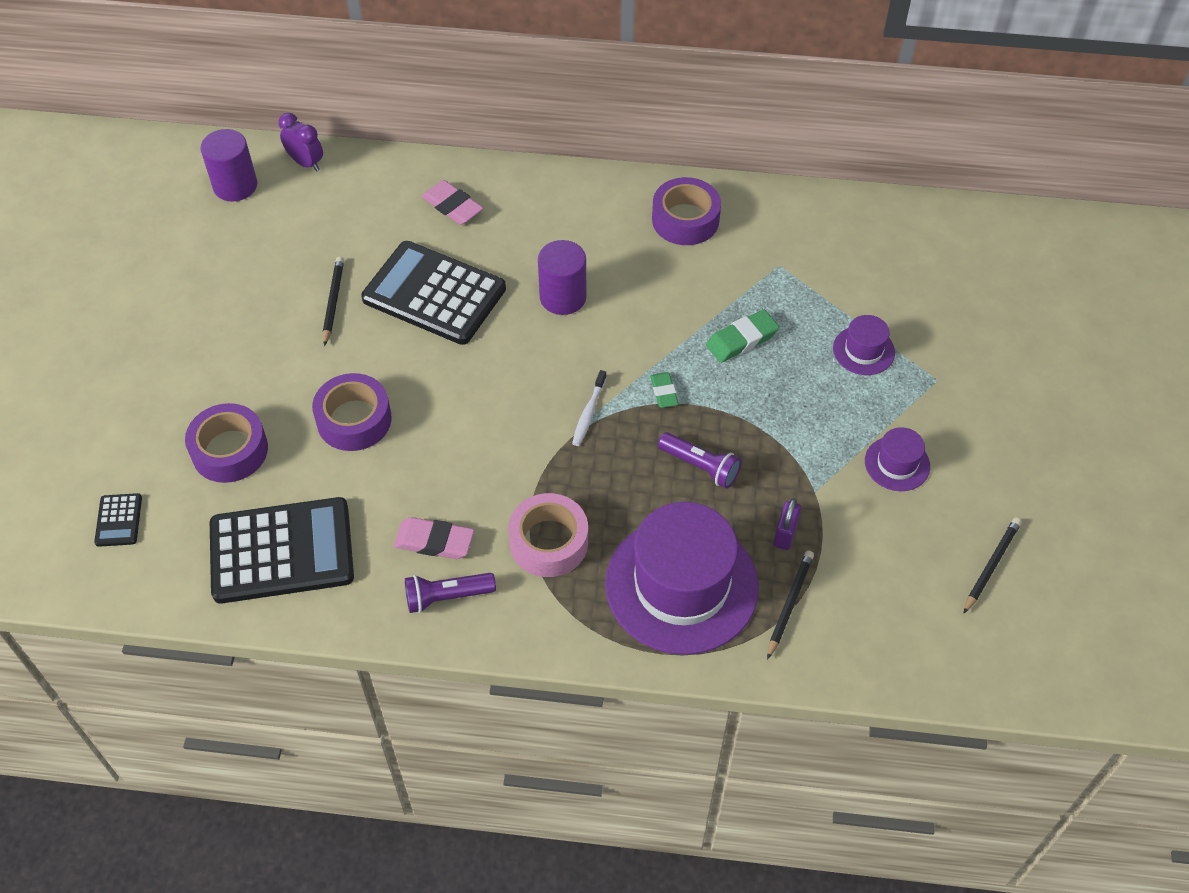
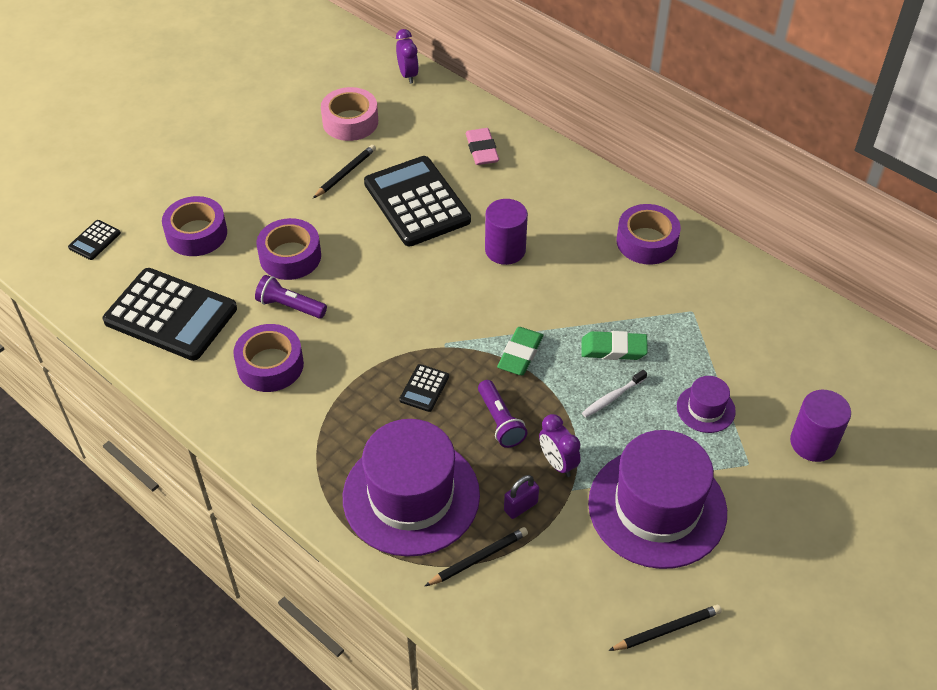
camera: 35 degrees right, 5 degrees down
purple cylinder [201,129,257,202] -> purple cylinder moved to [790,390,851,462]
pink eraser [394,517,474,559] -> purple tape [233,324,304,392]
purple flashlight [405,573,496,613] -> purple flashlight moved to [255,275,327,319]
pink tape [508,493,588,577] -> pink tape moved to [321,87,378,141]
white toothbrush [572,370,607,446] -> white toothbrush moved to [582,370,647,418]
green eraser [650,372,679,408] -> green eraser [497,327,543,375], size x1.56
purple hat [865,427,930,491] -> purple hat [588,430,727,569], size x2.22
none -> black calculator [399,364,449,412]
none -> purple clock [539,414,581,477]

